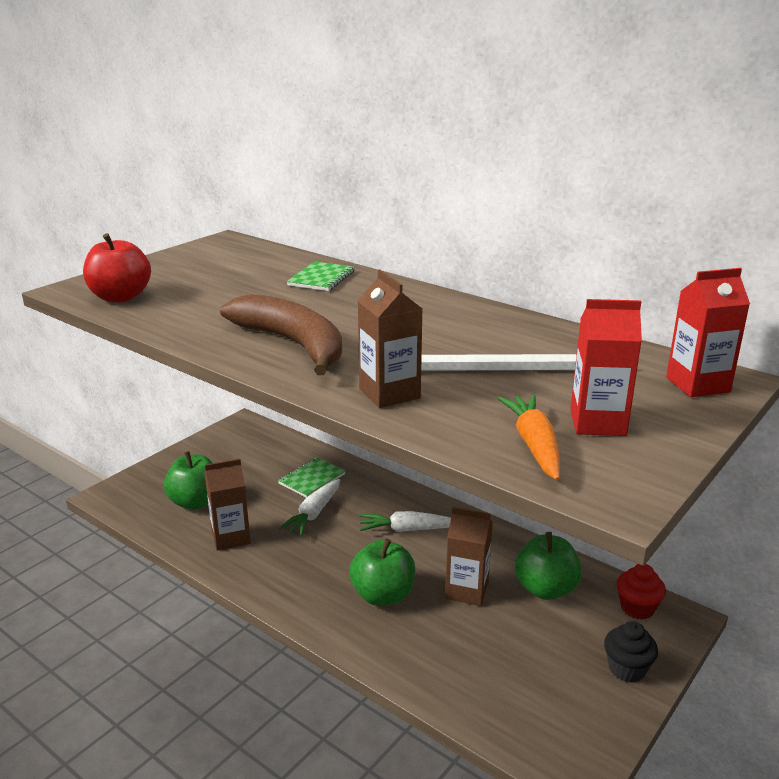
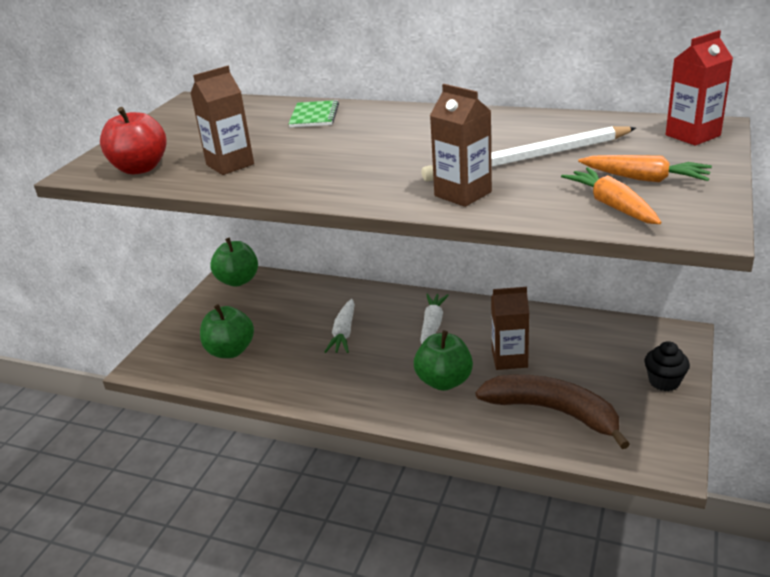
camera: 15 degrees left, 5 degrees up
brown carton [205,459,251,551] -> brown carton moved to [190,66,254,175]
brown banana [220,294,342,375] -> brown banana moved to [476,375,630,449]
green notebook [278,457,345,498] -> none
white carrot [360,511,451,532] -> white carrot turned 120 degrees clockwise [420,293,449,344]
green apple [515,532,582,600] -> green apple moved to [210,238,258,287]
red carton [570,299,642,436] -> orange carrot [578,155,712,182]
red cupcake [617,564,666,620] -> none

